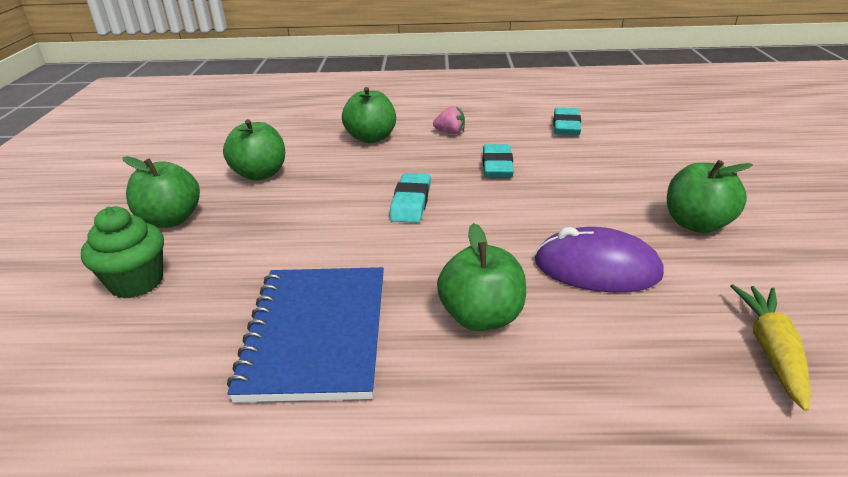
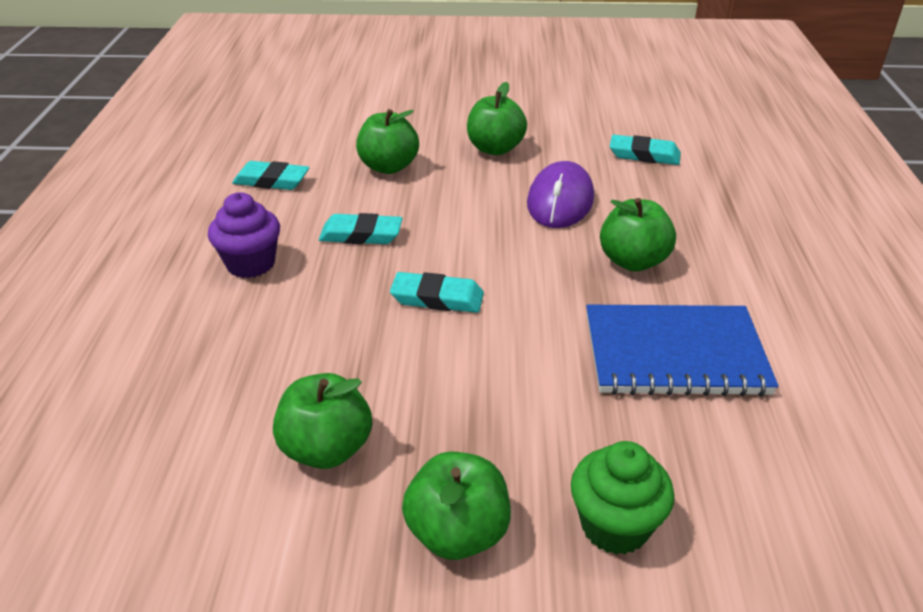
camera: 90 degrees left, 5 degrees up
green apple [342,87,396,143] -> green apple moved to [356,109,419,174]
pink strawberry [433,106,465,134] -> purple cupcake [208,192,280,278]
yellow carrot [730,284,810,411] -> turquoise eraser [610,135,681,165]

